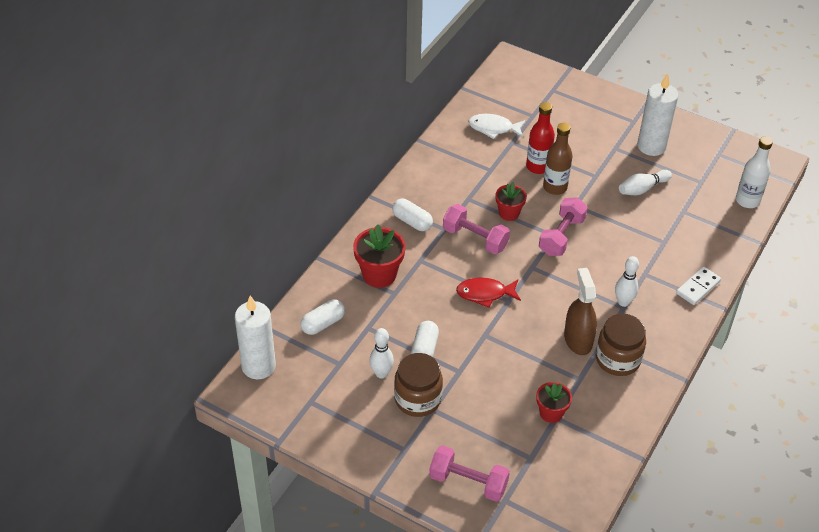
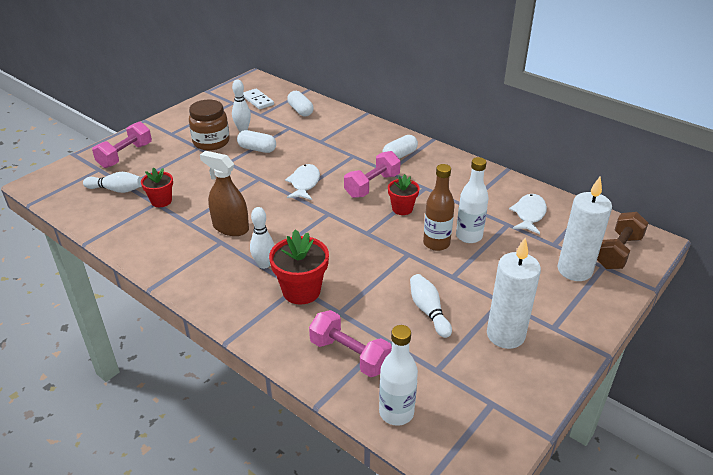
camera: 100 degrees right, 10 degrees down
white candle [235,295,276,379] -> white candle moved to [557,177,612,281]
red flower pot [353,225,406,288] -> red flower pot moved to [269,229,329,305]
red fish [456,278,521,308] -> white fish [285,164,320,200]
red bottle [526,102,555,174] -> white bottle [456,157,489,243]
pink dumbbell [539,197,588,256] -> pink dumbbell moved to [309,310,392,377]
brown spray bottle [564,268,597,355] -> brown spray bottle turned 150 degrees counterclockwise [200,151,249,236]
brown jar [596,314,646,376] -> none
white domino [676,267,721,305] -> white domino moved to [243,89,274,109]
none -> white bowling pin [83,172,142,193]
none -> brown dumbbell [597,212,649,269]

